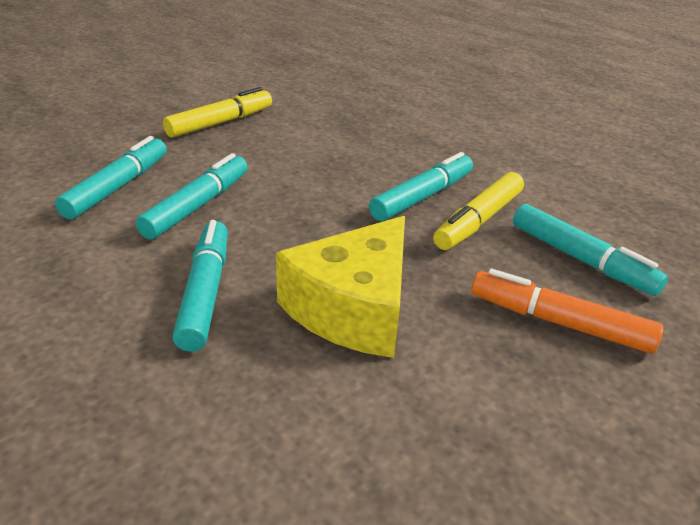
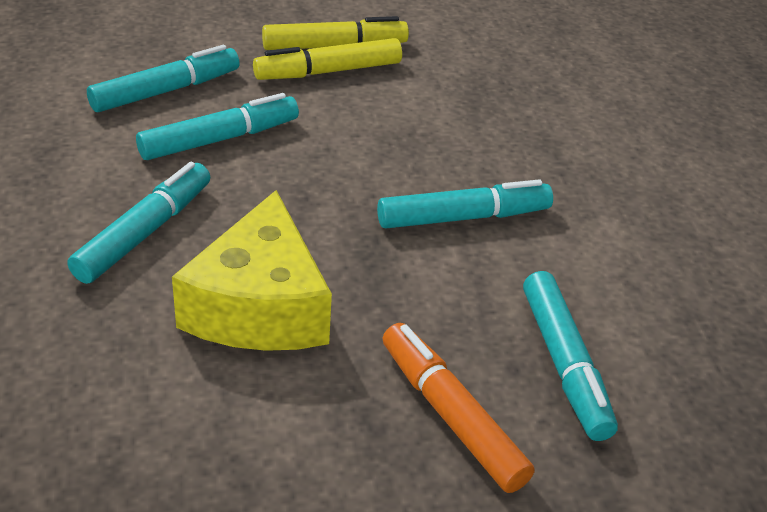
camera: 30 degrees right, 5 degrees up
yellow cheese [276,216,405,358] -> yellow cheese turned 60 degrees counterclockwise [172,190,332,351]
yellow marker [433,172,524,250] -> yellow marker moved to [253,38,402,80]

